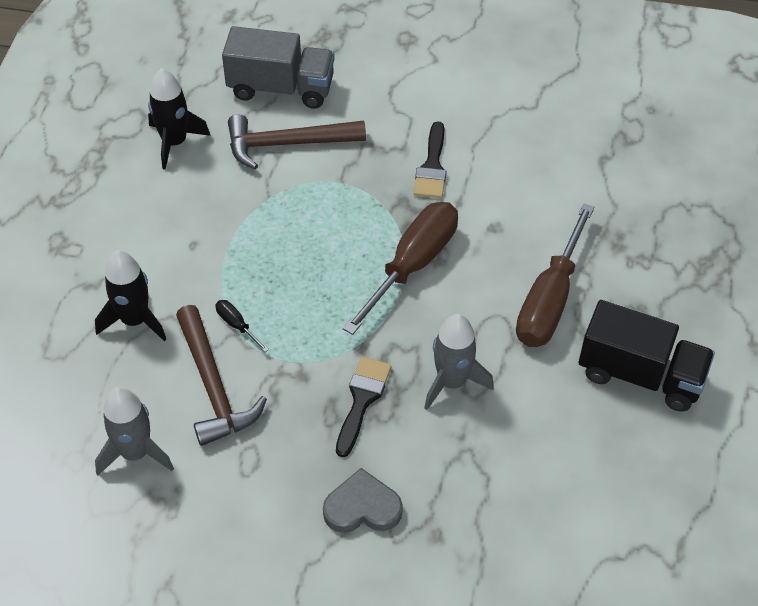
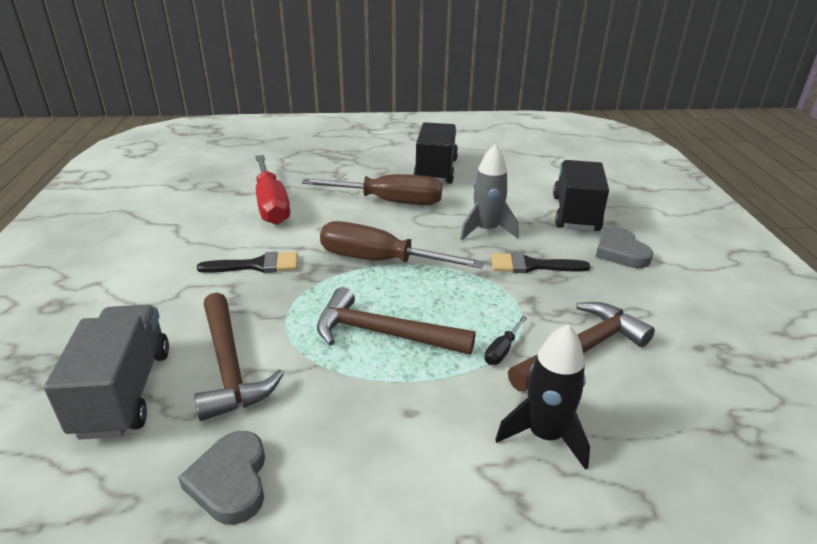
camera: 105 degrees left, 20 degrees down
grey rocket [95,387,174,475] -> none
black rocket [148,68,211,170] -> grey heart [178,431,265,525]
none -> red screwdriver [255,155,290,225]
none -> brown hammer [317,287,476,355]
none -> black truck [553,160,609,231]

